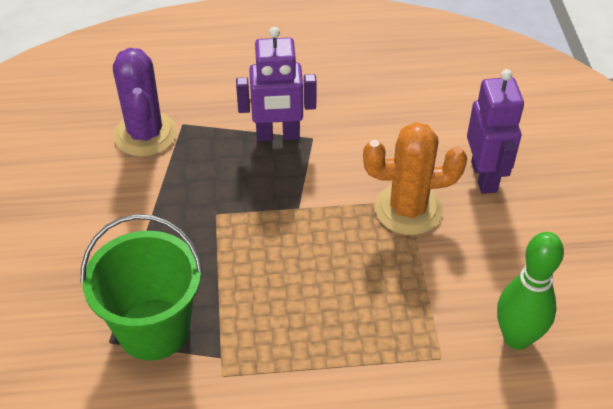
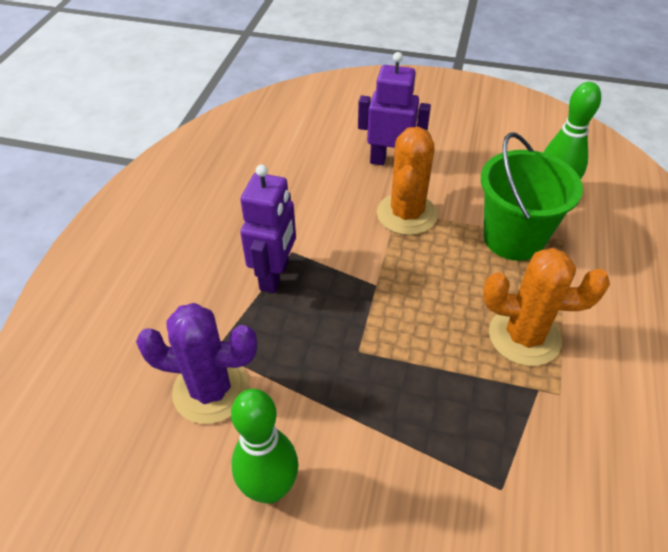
camera: 70 degrees left, 0 degrees up
green bucket [81,214,203,361] -> green bucket moved to [481,132,583,261]
none -> green bowling pin [231,389,298,504]
none -> orange cactus [483,248,610,366]

